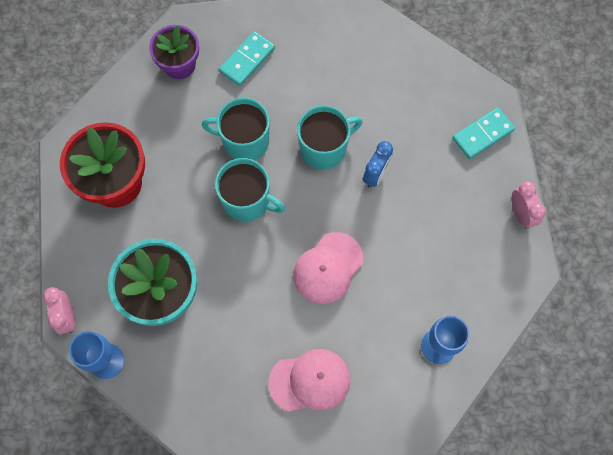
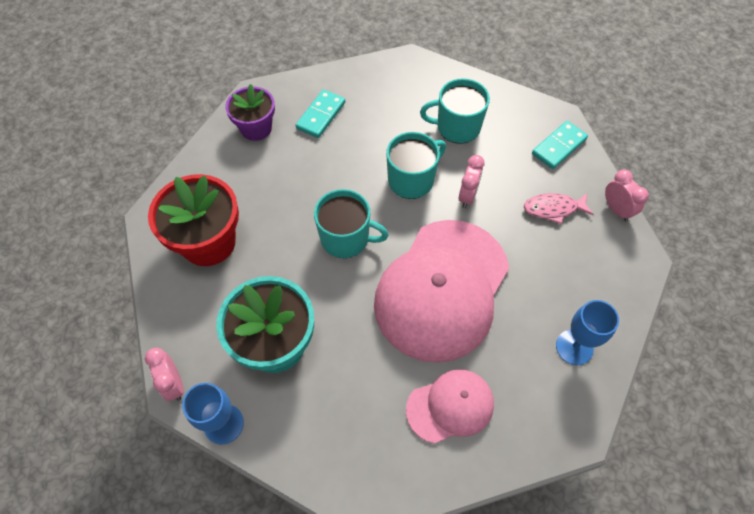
camera: 10 degrees left, 10 degrees down
turquoise mug [202,98,270,160] -> turquoise mug moved to [420,78,490,144]
pink cap [293,232,364,304] -> pink cap [374,220,509,363], size x1.95
blue clock [363,141,393,188] -> pink clock [459,155,485,208]
none -> pink fish [524,193,594,224]

